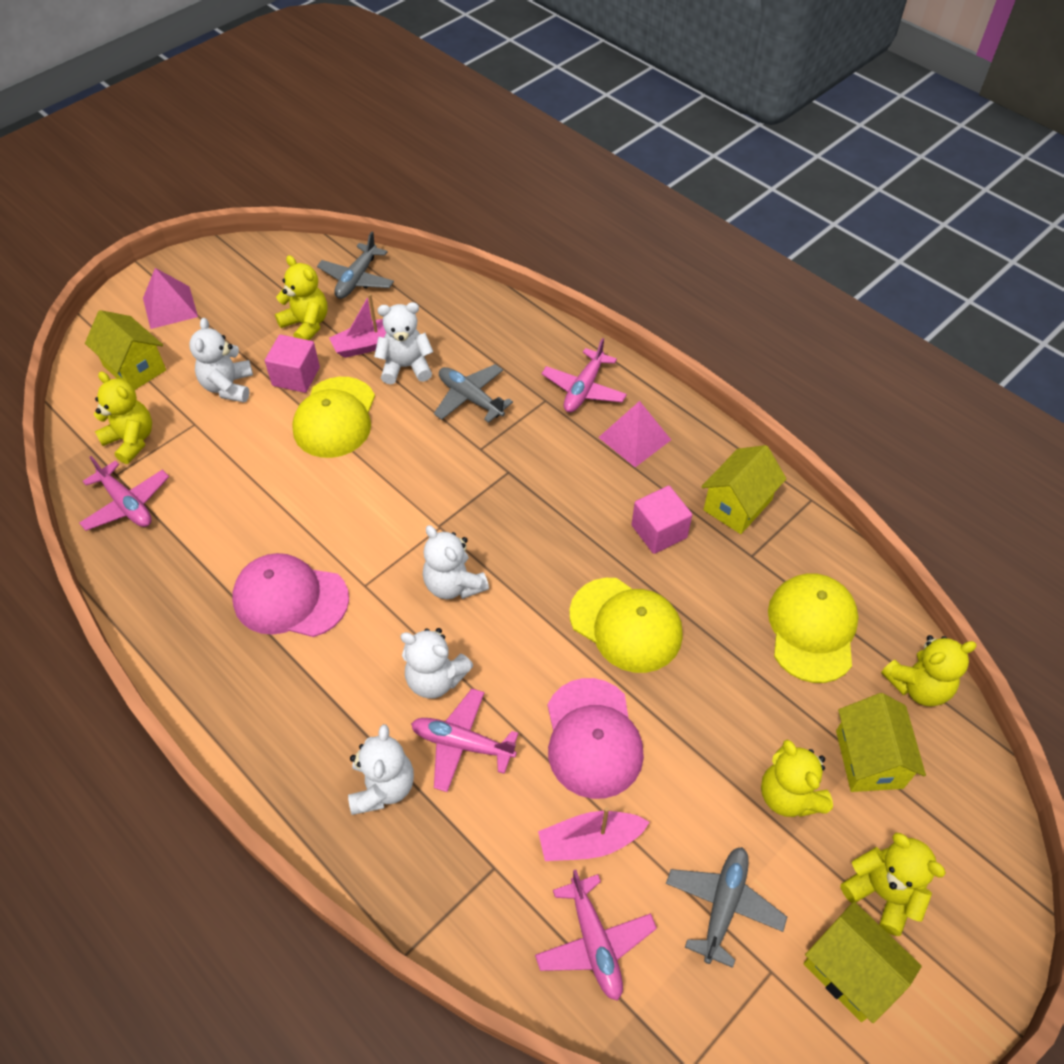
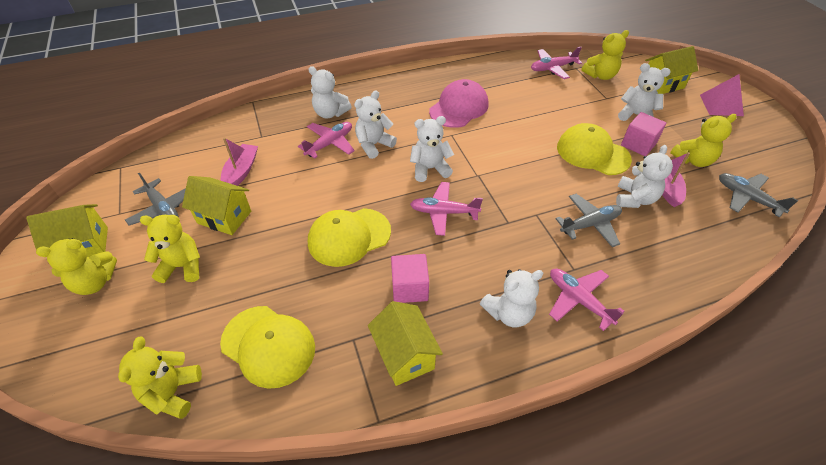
camera: 115 degrees right, 5 degrees down
pink plane [535,870,657,1001] -> pink plane moved to [410,182,483,236]
pink cap [548,678,644,799] -> none
pink pyramid [598,401,671,467] -> white teddy bear [480,269,543,327]
yellow house [836,693,926,792] -> yellow house moved to [182,176,251,235]

